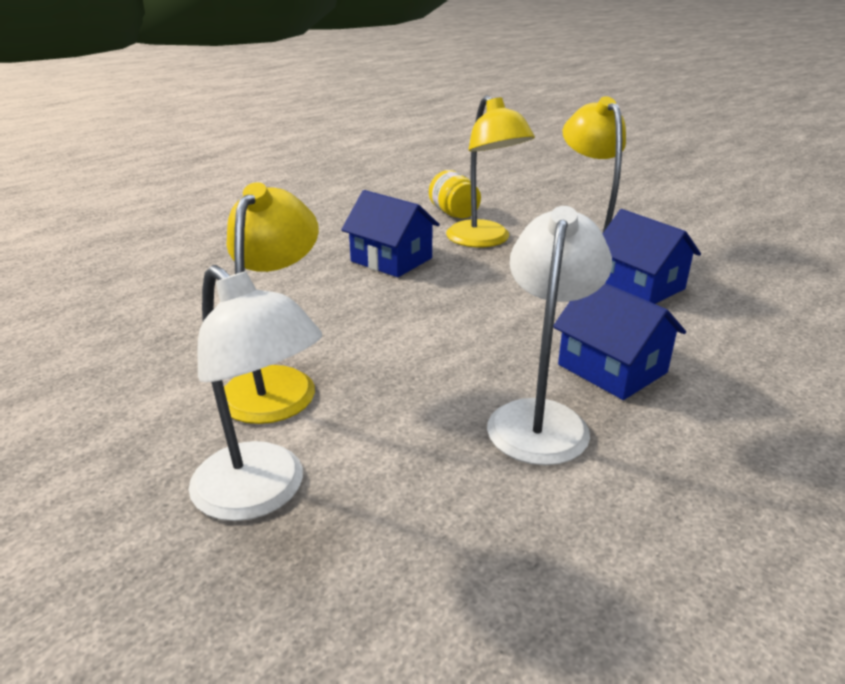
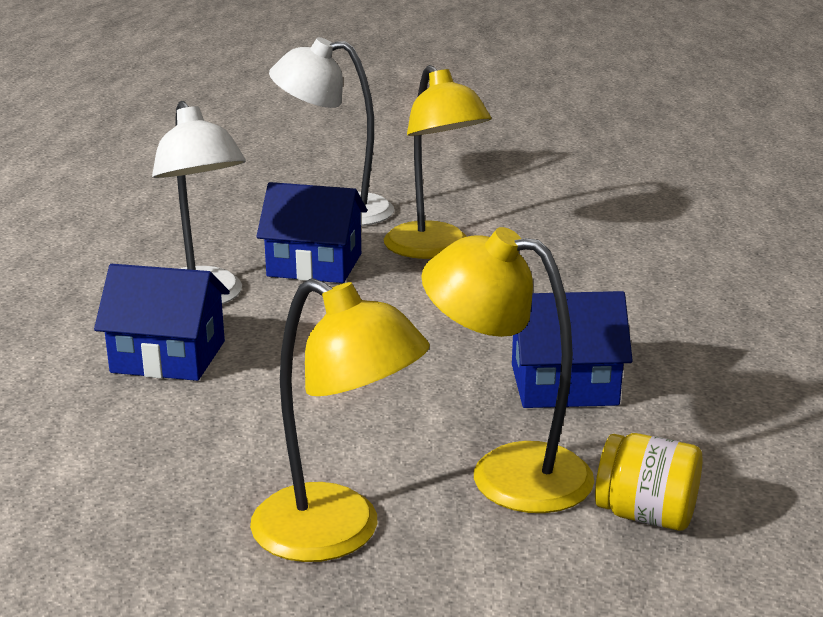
camera: 140 degrees right, 5 degrees down
blue house [603,209,701,304] -> blue house moved to [256,182,367,283]

